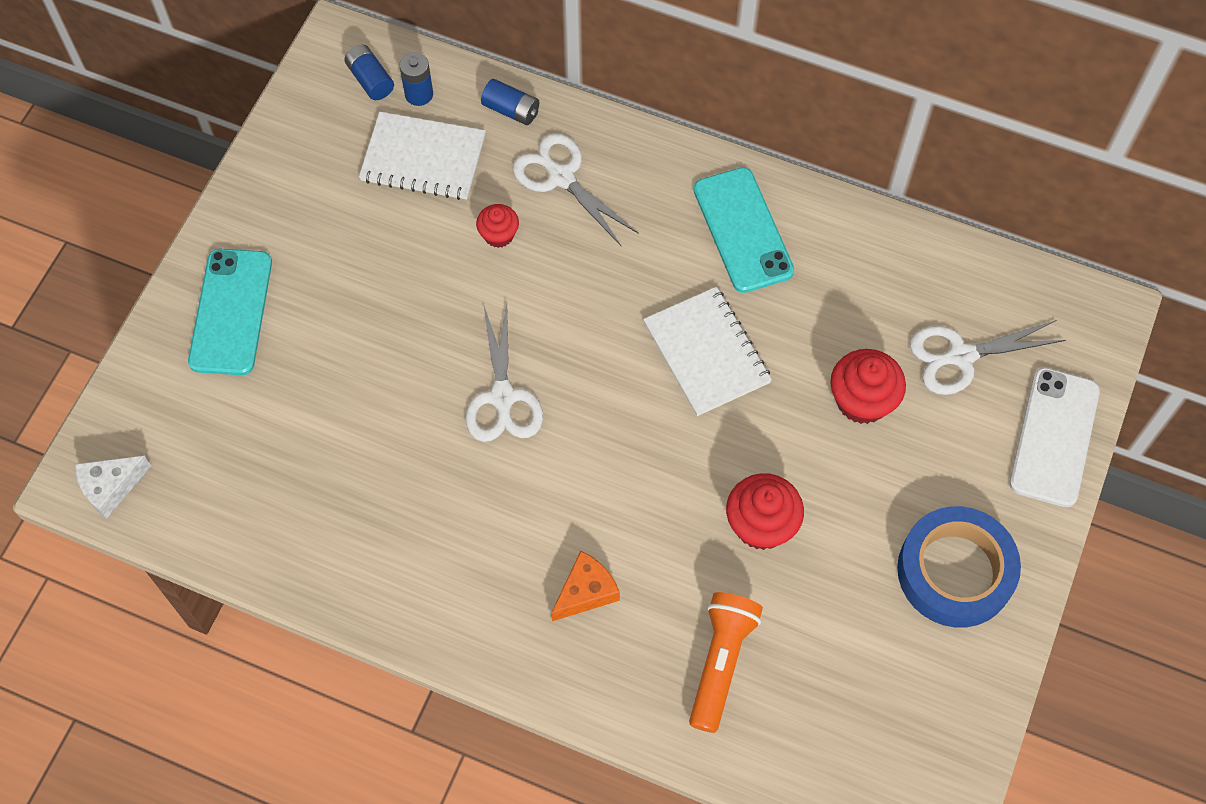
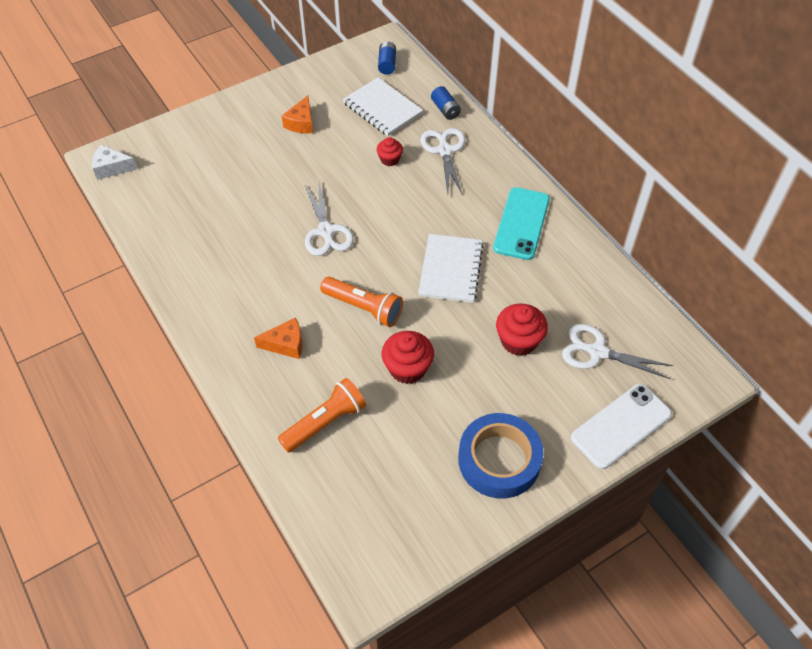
camera: 35 degrees right, 10 degrees down
turquoise phone [188,249,272,375] -> none
blue battery [399,52,433,106] -> none
white scissors [465,303,543,442] -> white scissors turned 45 degrees counterclockwise [305,182,354,256]
none -> orange cheese [282,96,313,133]
none -> orange flashlight [320,277,403,327]

